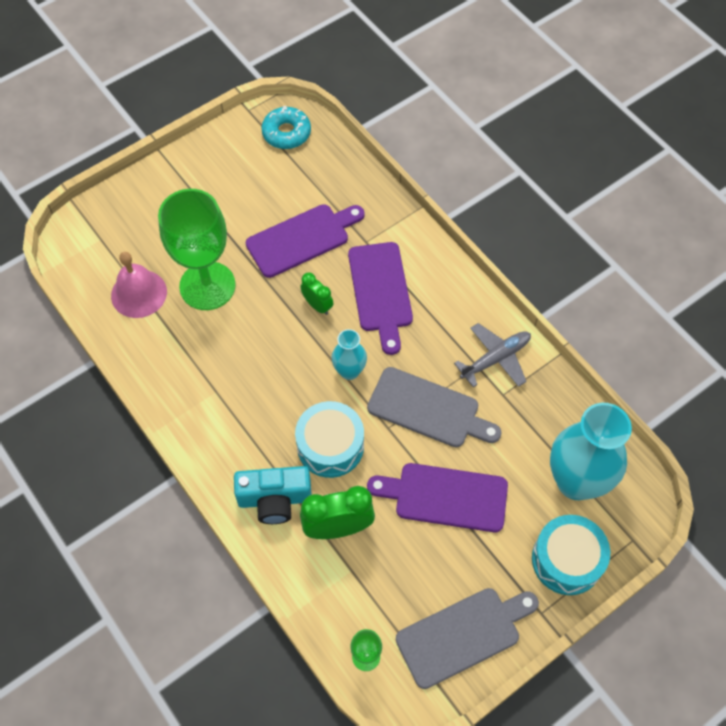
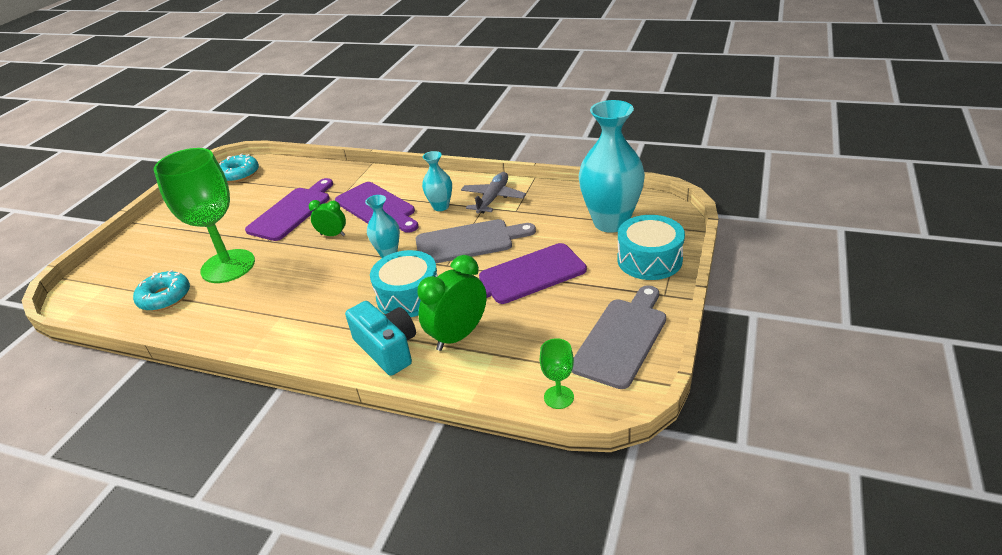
camera: 30 degrees left, 25 degrees down
pink bell [111,252,167,318] -> turquoise donut [133,270,190,311]
turquoise camera [234,466,312,524] -> turquoise camera turned 90 degrees counterclockwise [345,301,416,376]
none -> turquoise vase [422,151,452,211]

